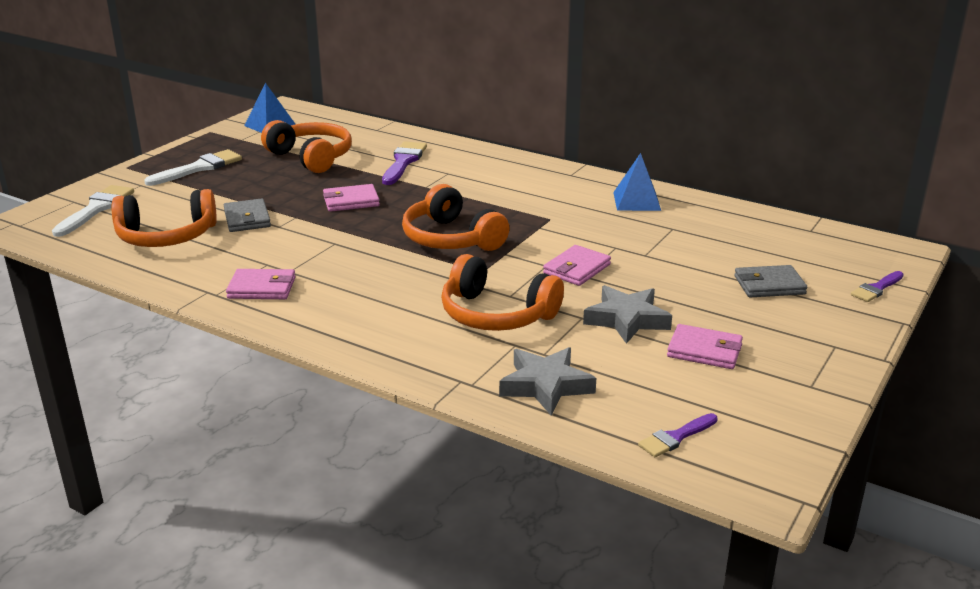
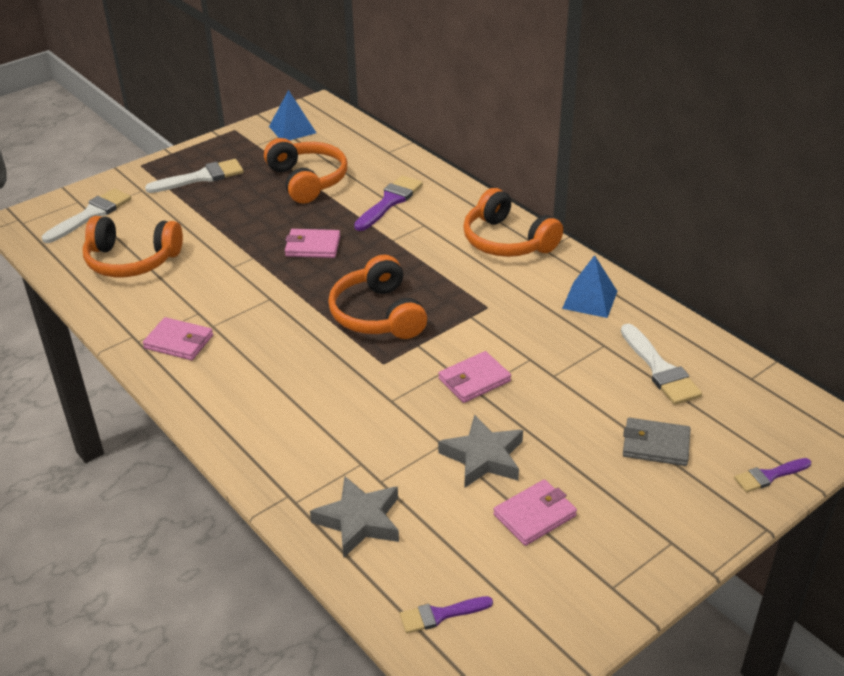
camera: 20 degrees right, 10 degrees up
grey wallet [224,198,271,232] -> none
orange headphones [441,254,564,331] -> orange headphones moved to [463,188,563,257]
pink wallet [667,324,743,369] -> pink wallet turned 75 degrees counterclockwise [493,479,577,546]
none -> white brush [621,324,702,405]

